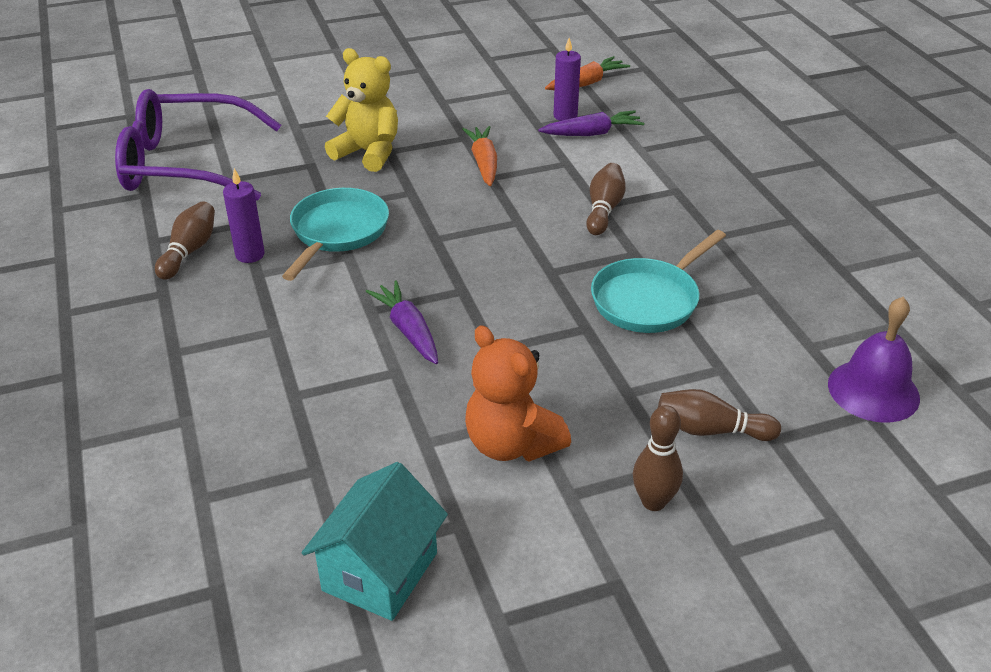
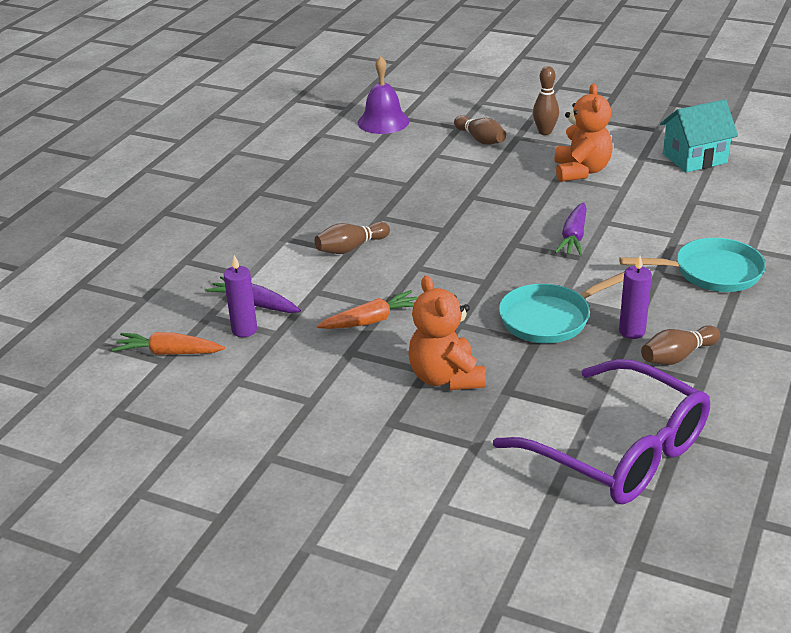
camera: 135 degrees left, 5 degrees down
yellow teddy bear [325,48,398,172] -> orange teddy bear [408,276,486,390]
orange carrot [462,126,497,186] -> orange carrot turned 150 degrees counterclockwise [317,290,417,329]
turquoise pan [591,230,726,333] -> turquoise pan moved to [619,238,766,292]

